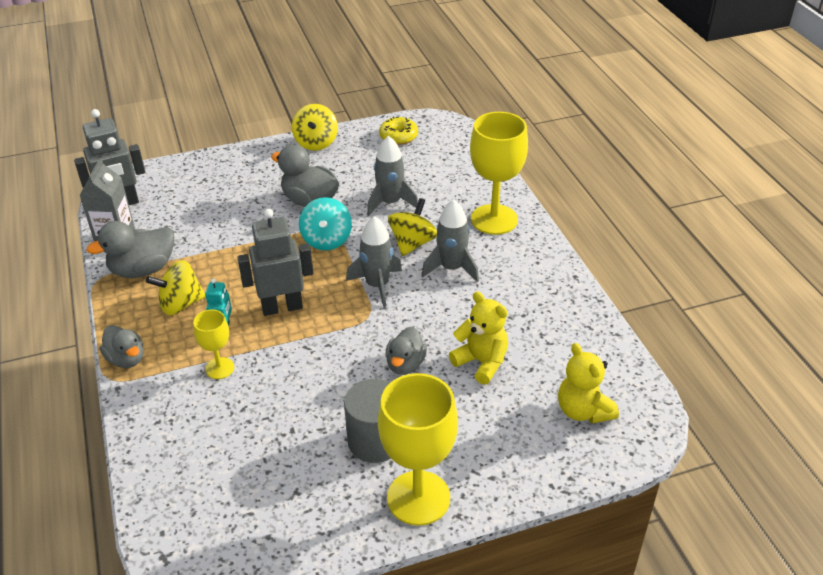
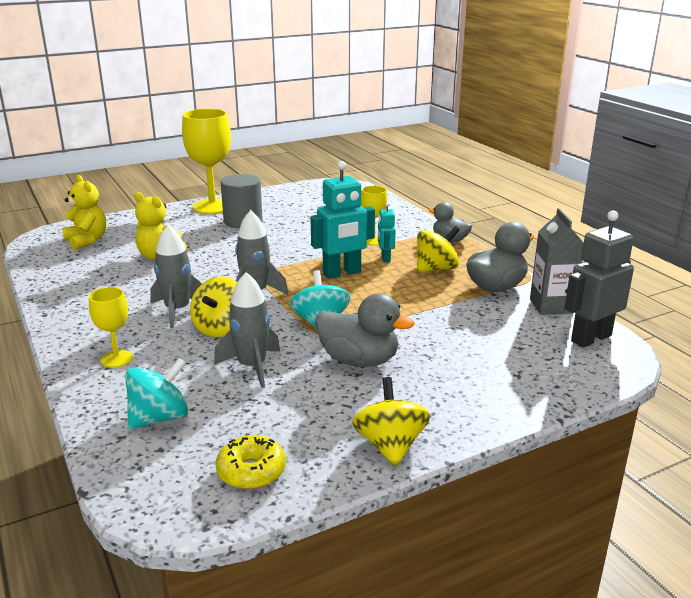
camera: 170 degrees right, 15 degrees down
grey robot [237,209,313,316] -> turquoise robot [310,161,375,279]
grey duck [385,327,427,375] -> none
yellow goblet [470,112,528,235] -> yellow goblet [89,287,133,368], size x0.52
none -> turquoise spinning top [125,357,188,429]

